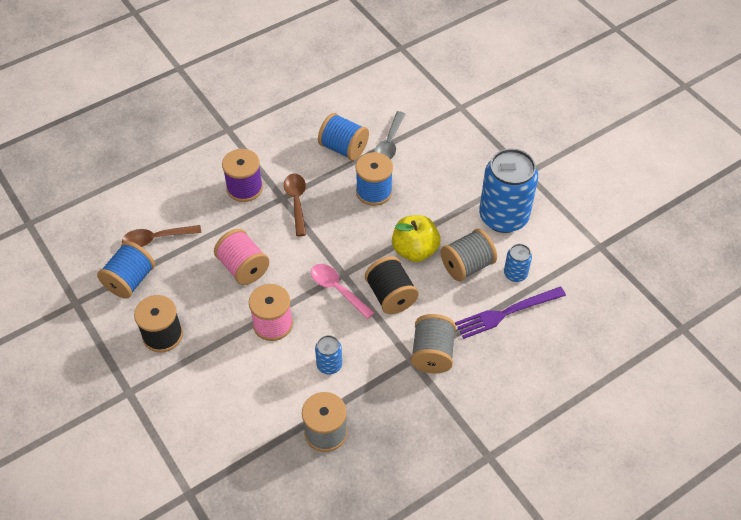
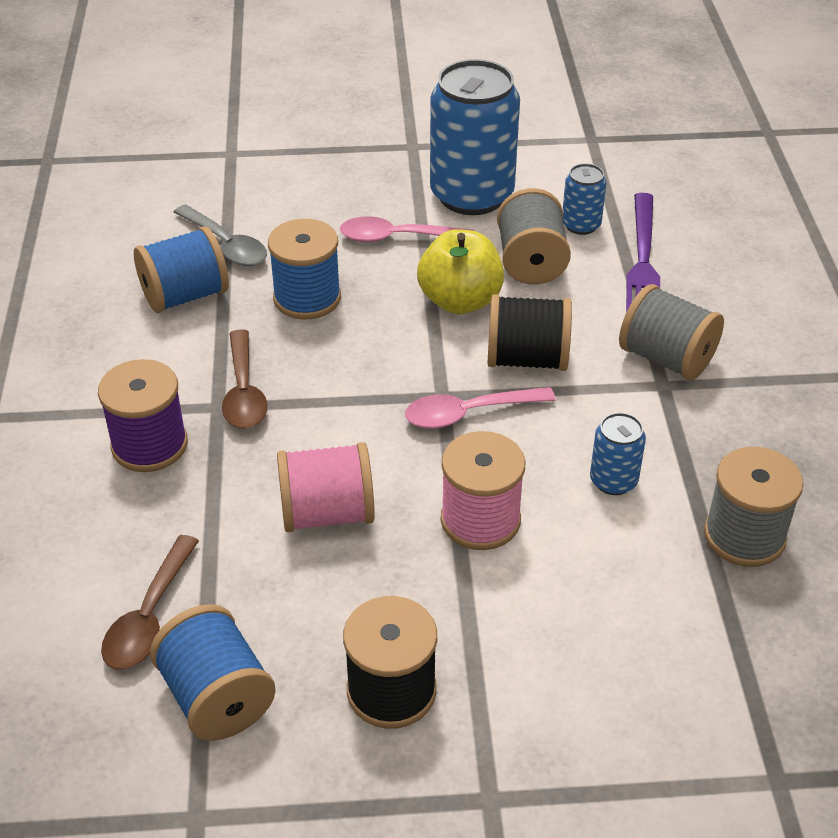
camera: 60 degrees left, 10 degrees down
brown spoon [284,174,306,236] -> brown spoon turned 120 degrees counterclockwise [222,329,268,429]
none -> pink spoon [340,216,474,242]

